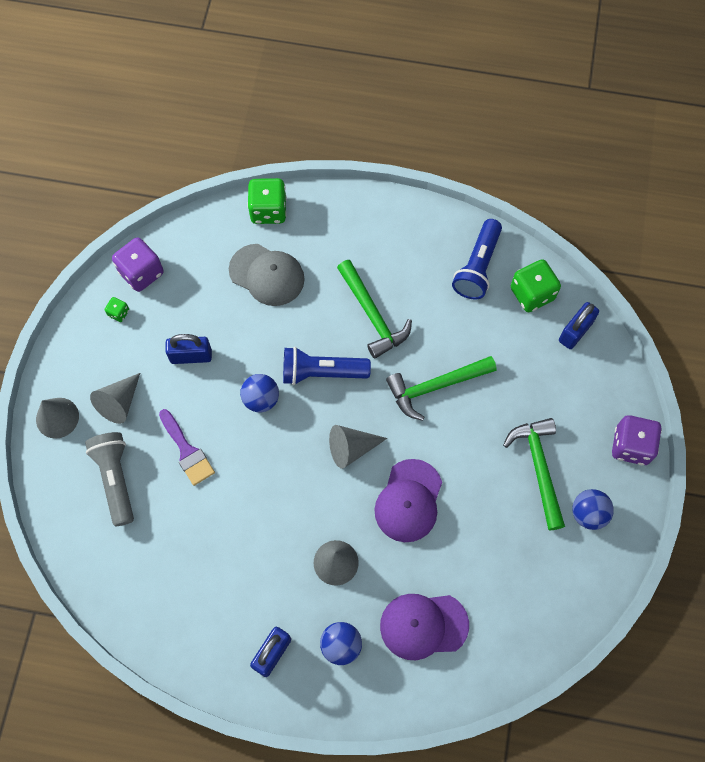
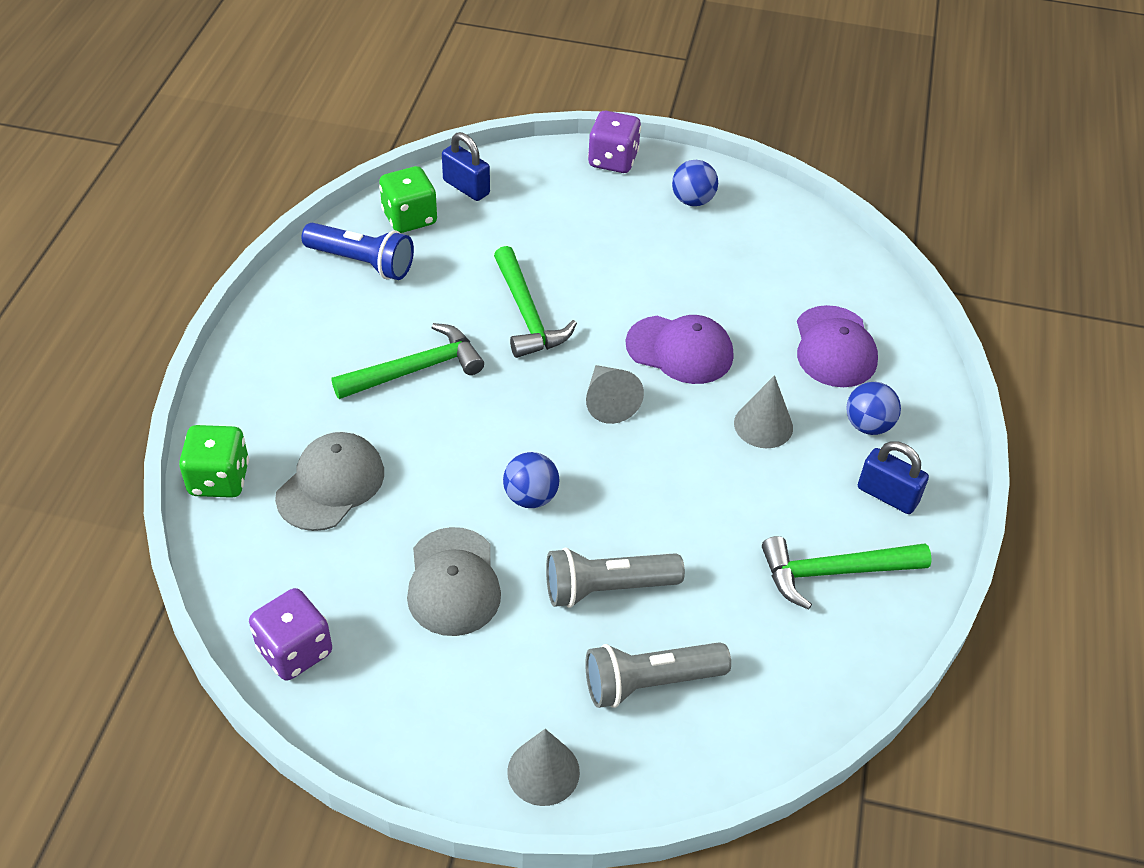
camera: 90 degrees left, 20 degrees down
grey cone [90,373,140,424] -> none
green dice [105,297,129,322] -> none
purple brush [159,409,215,486] -> grey flashlight [546,547,685,608]
blue padlock [165,334,212,364] -> grey cap [407,527,501,636]
blue flashlight [283,347,371,385] -> none
green hammer [503,418,565,530] -> green hammer moved to [762,536,932,610]

